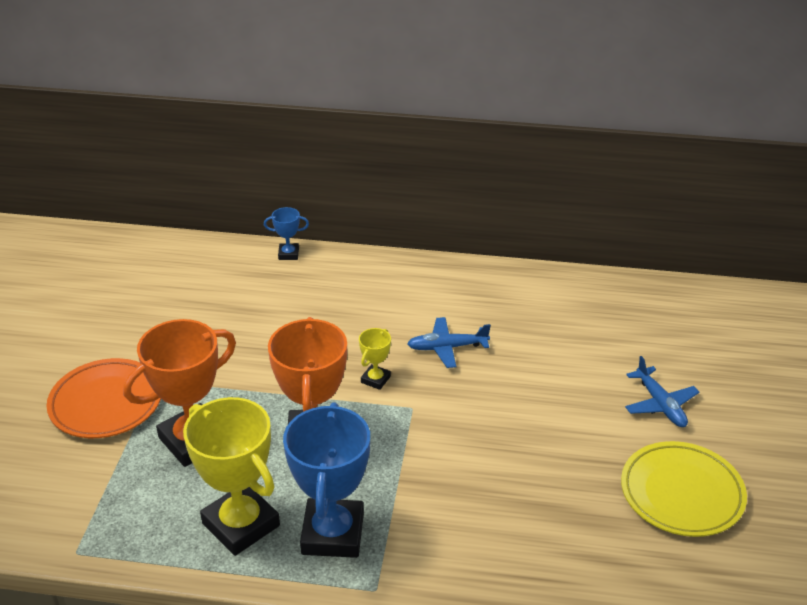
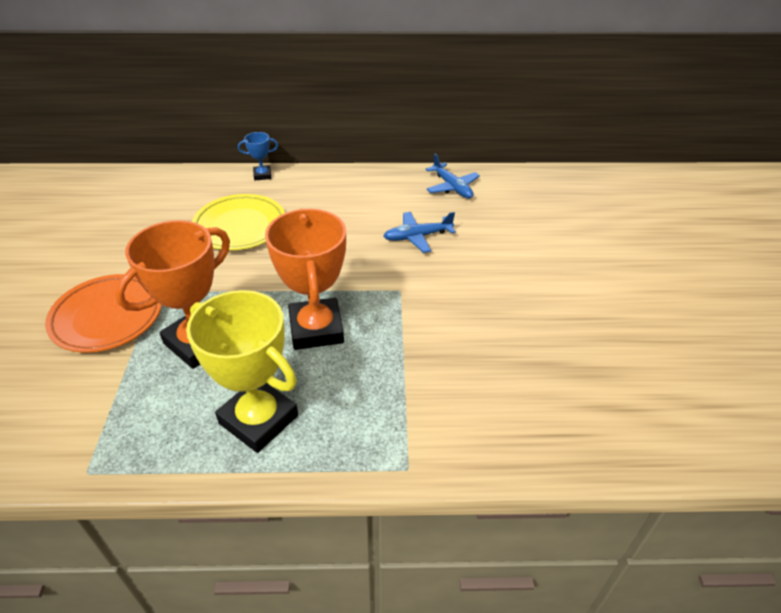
camera: 10 degrees left, 5 degrees up
blue trophy [283,402,370,558] -> none
yellow trophy [359,328,391,390] -> none
yellow plate [621,441,747,537] -> yellow plate moved to [192,194,285,250]
blue plane [625,356,699,427] -> blue plane moved to [426,154,480,199]

